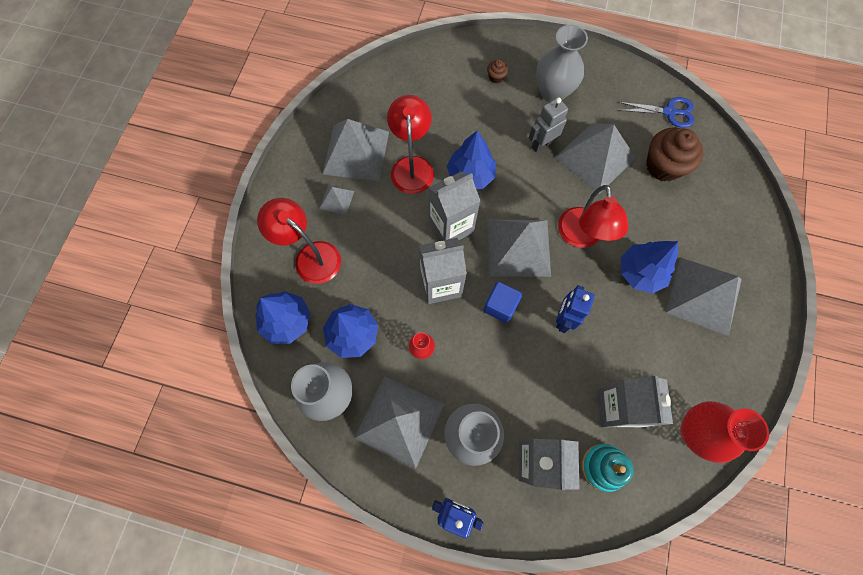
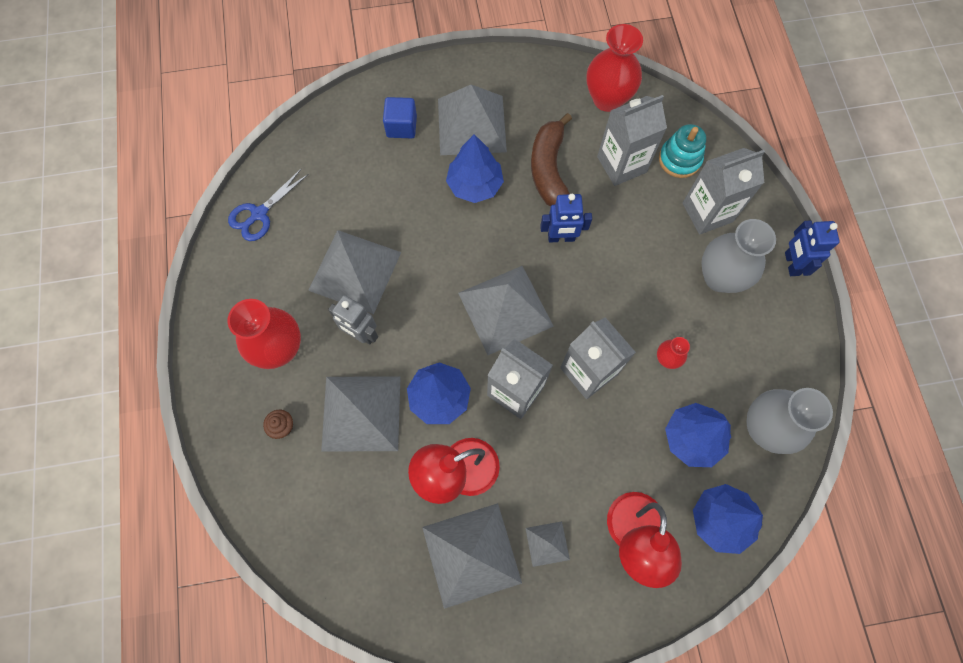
camera: 115 degrees left, 0 degrees up
grey pyramid [354,376,444,469] -> grey pyramid moved to [321,376,401,452]
blue cube [483,282,522,323] -> blue cube moved to [383,97,417,138]
grey vase [536,25,588,102] -> red vase [228,299,301,369]
red lamp [558,185,629,248] -> none
blue scissors [618,97,694,128] -> blue scissors turned 120 degrees counterclockwise [228,168,309,241]
brown cupcake [646,127,704,182] -> none
none -> brown banana [531,113,572,206]

